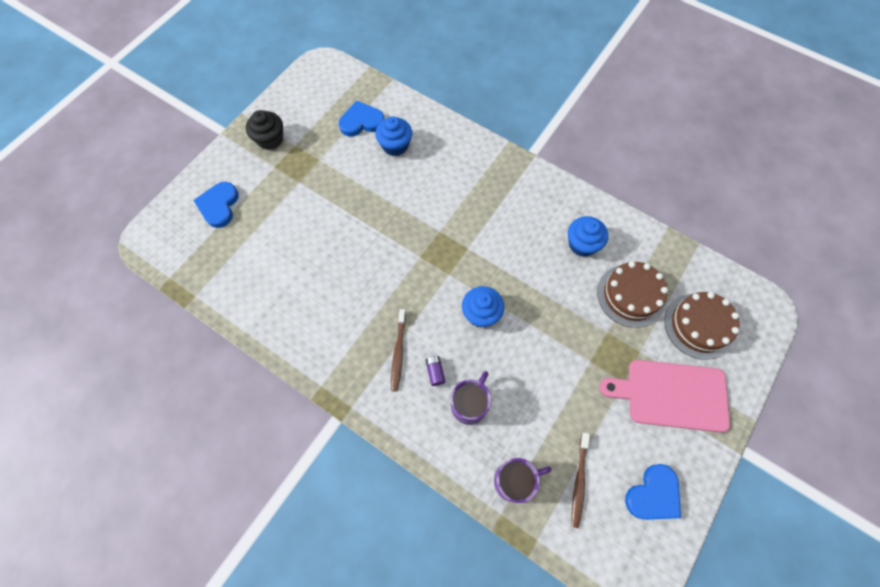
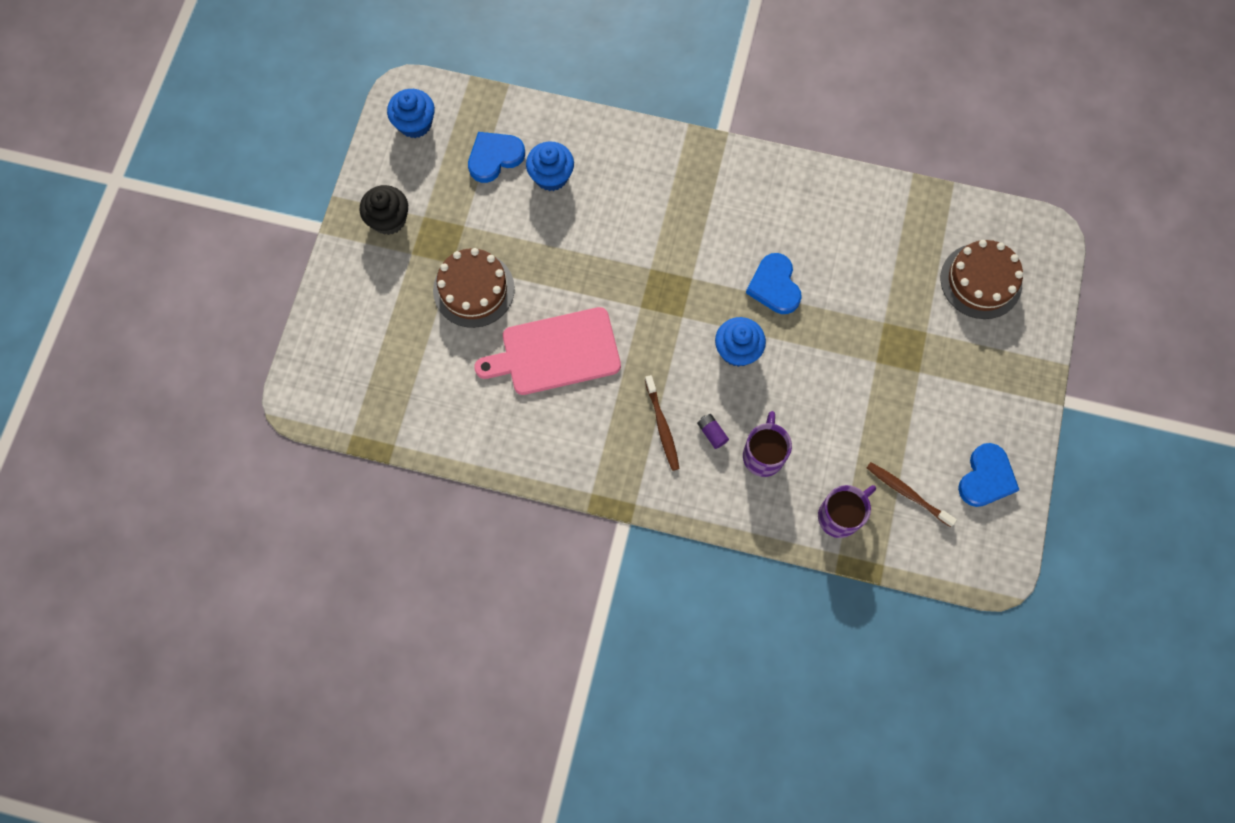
camera: 20 degrees left, 5 degrees up
blue heart [193,182,239,228] -> blue heart moved to [746,253,802,314]
blue cupcake [568,216,608,257] -> blue cupcake moved to [387,89,435,138]
brown toothbrush [571,433,590,528] -> brown toothbrush turned 135 degrees clockwise [867,462,957,527]
brown cake [597,261,668,328] -> brown cake moved to [433,248,515,328]
pink cutting board [599,360,730,432] -> pink cutting board moved to [474,307,621,395]

